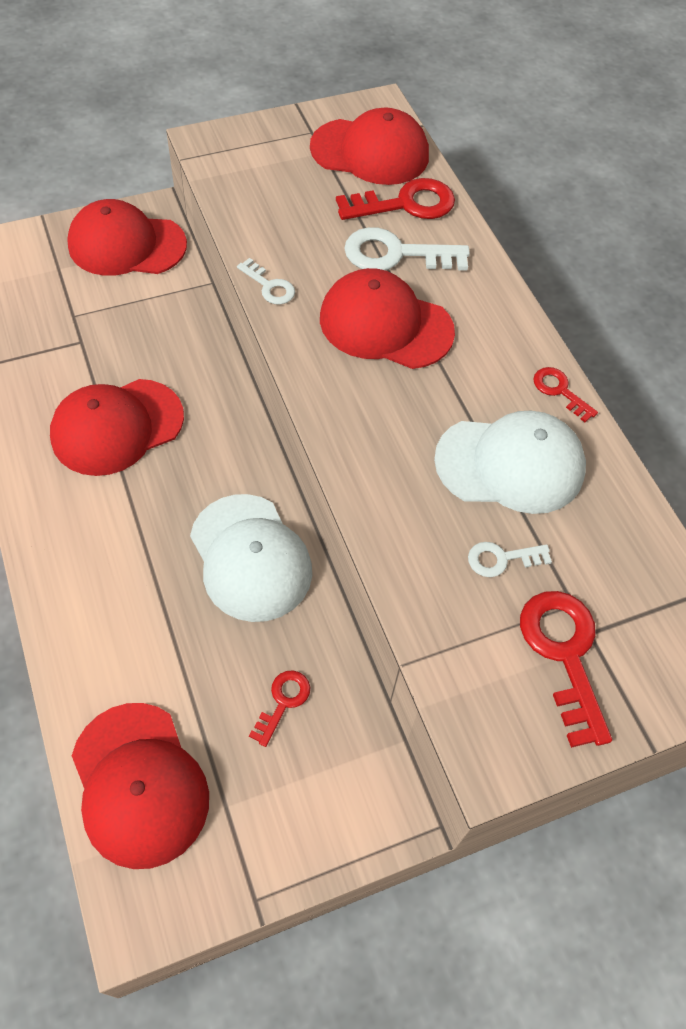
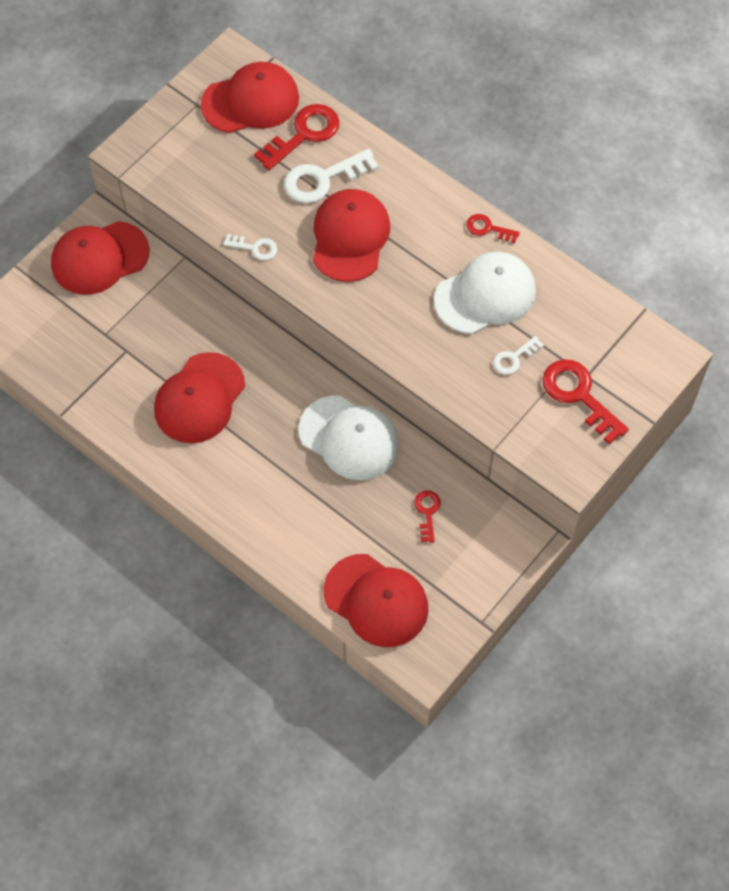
camera: 25 degrees left, 5 degrees up
red cap [320,268,455,369] -> red cap turned 105 degrees clockwise [313,189,390,282]

